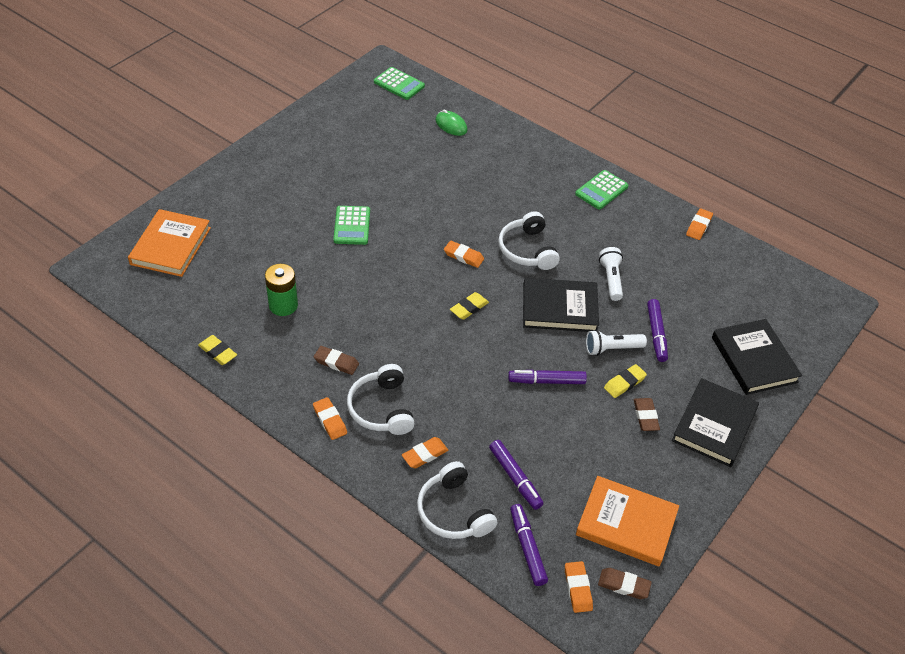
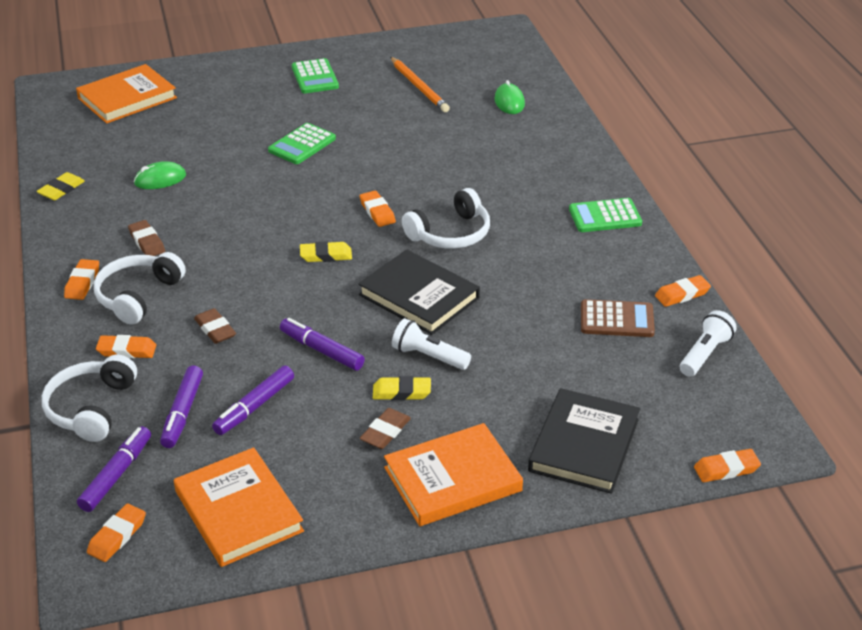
camera: 40 degrees right, 10 degrees down
yellow eraser [198,335,237,365] -> yellow eraser turned 45 degrees clockwise [36,172,85,200]
green battery [265,264,298,316] -> green mouse [134,161,186,189]
green calculator [374,67,425,100] -> green calculator moved to [292,58,339,94]
white headphones [498,211,560,270] -> white headphones turned 150 degrees counterclockwise [402,188,490,249]
brown eraser [598,568,652,599] -> brown eraser moved to [194,308,236,344]
white flashlight [599,247,623,301] -> white flashlight moved to [680,310,737,377]
purple marker [647,299,668,362] -> purple marker moved to [212,365,294,435]
black book [672,378,759,467] -> orange book [384,423,523,526]
none -> orange pencil [390,57,450,112]
none -> brown calculator [581,299,655,337]
none -> orange eraser [694,449,761,482]

